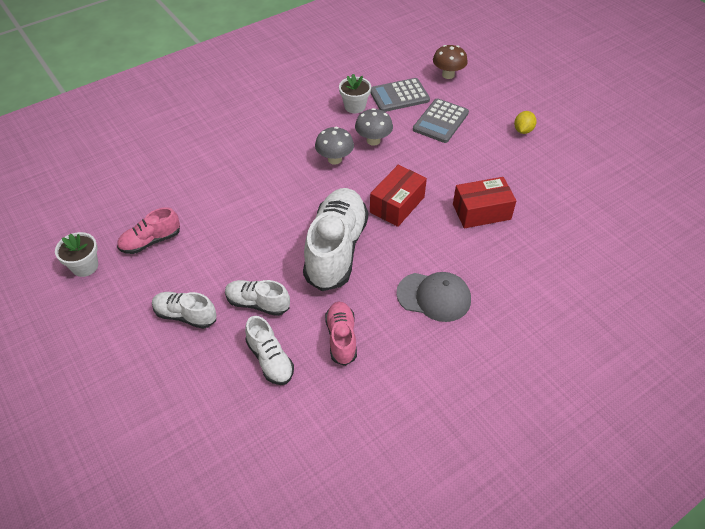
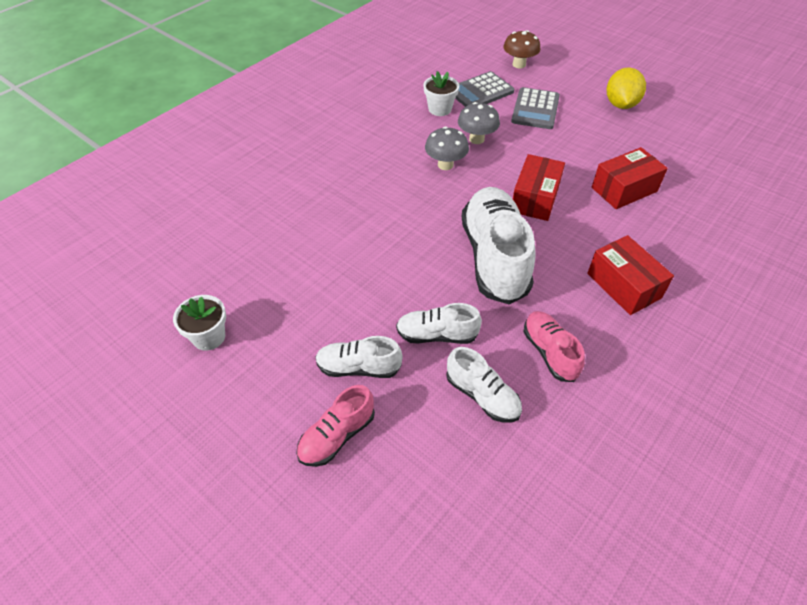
camera: 15 degrees left, 0 degrees up
pink shoe [117,207,180,254] -> pink shoe moved to [296,385,375,467]
grey cap [396,272,471,322] -> red box [587,235,674,315]
yellow lemon [514,111,536,134] -> yellow lemon [607,68,646,109], size x1.65

